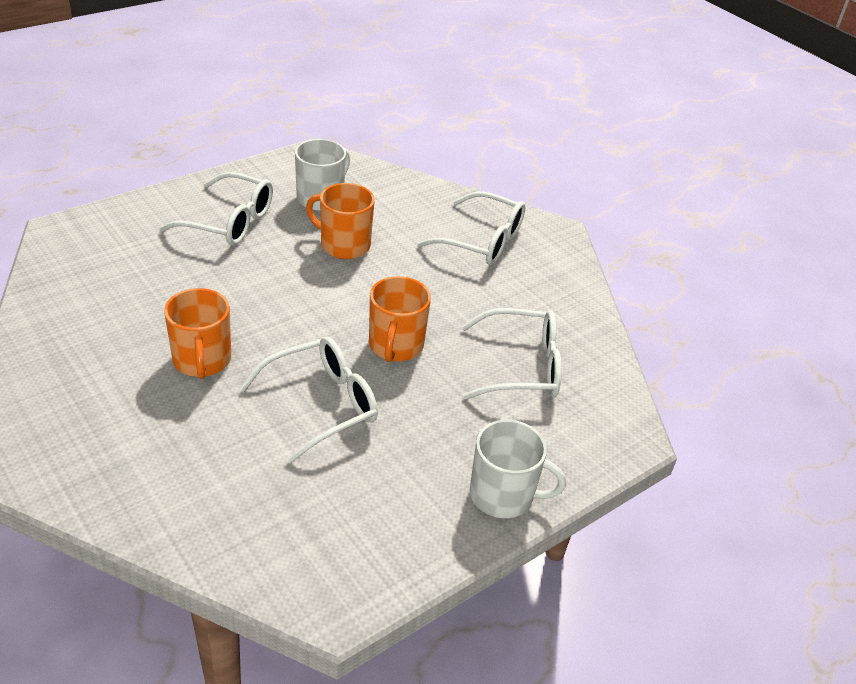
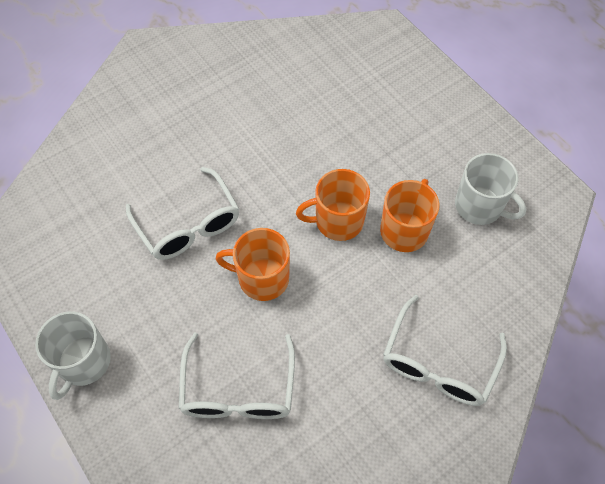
camera: 95 degrees right, 20 degrees up
white glasses [159,172,273,246] -> none
orange mug [164,288,231,379] -> orange mug moved to [296,169,370,241]

